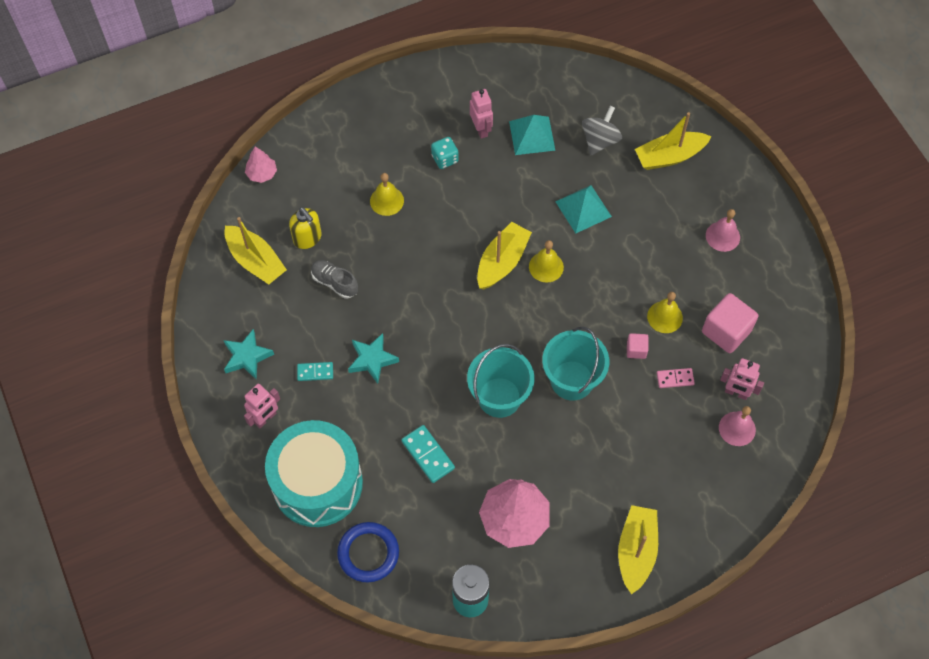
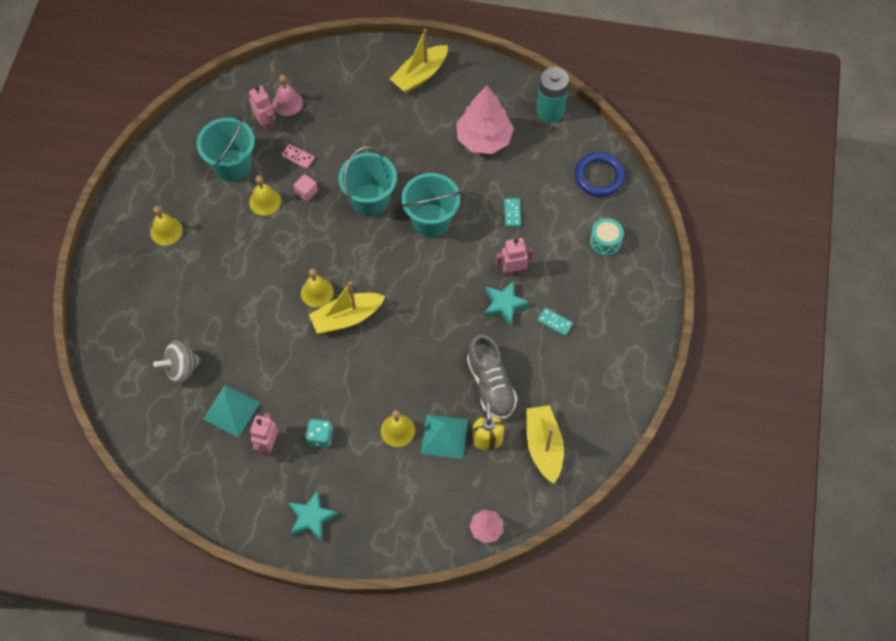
camera: 145 degrees left, 0 degrees up
turquoise star [223,329,274,380] -> turquoise star moved to [288,490,339,542]
pink robot [244,384,280,428] -> pink robot moved to [496,238,533,277]
turquoise drum [265,420,363,527] -> turquoise drum [590,218,624,256], size x0.41
grey shoe [311,260,358,298] -> grey shoe [467,334,518,419], size x1.53
turquoise domino [401,425,455,483] -> turquoise domino [504,198,521,227], size x0.66
turquoise pyramid [555,185,612,233] -> turquoise pyramid moved to [421,414,468,459]
yellow boat [635,112,711,170] -> none
pink cube [702,293,759,353] -> turquoise bucket [197,116,255,181]
pink bell [706,209,740,252] -> yellow bell [150,206,183,246]

